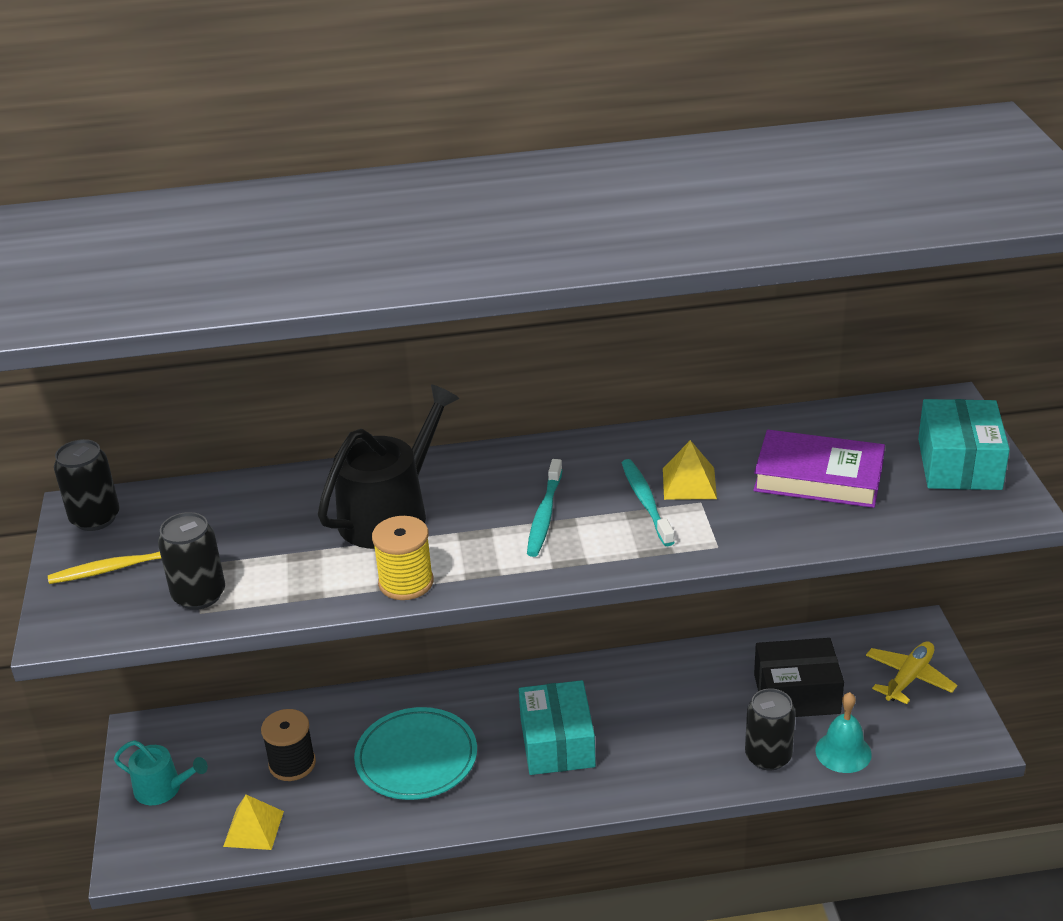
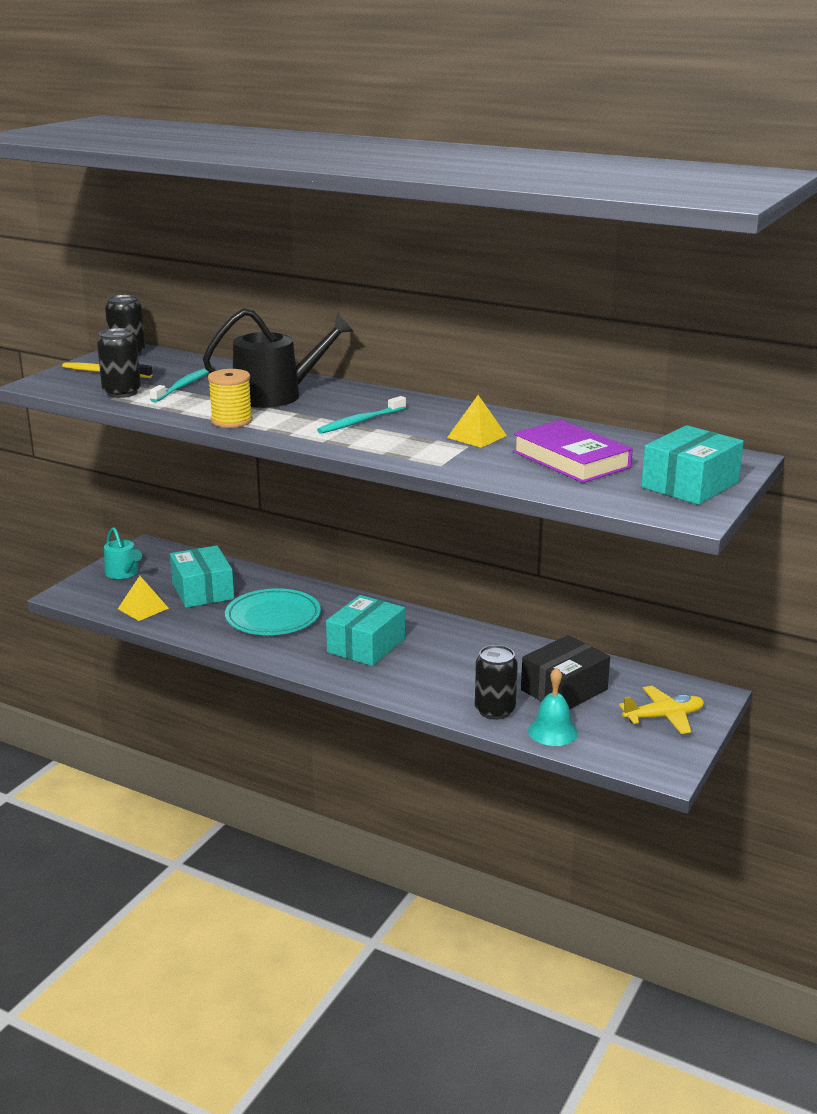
camera: 35 degrees right, 10 degrees down
black spool [261,709,316,781] -> turquoise box [170,545,234,608]
turquoise toothbrush [622,459,675,546] -> turquoise toothbrush moved to [150,368,210,402]
black box [754,638,844,717] -> black box turned 75 degrees counterclockwise [521,635,610,710]

